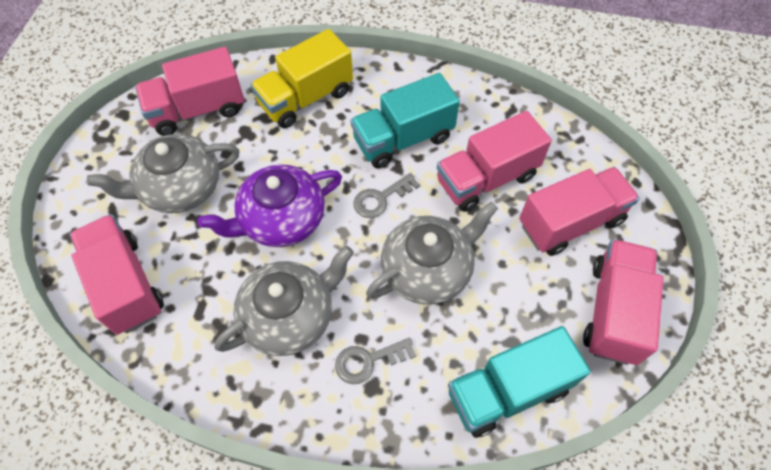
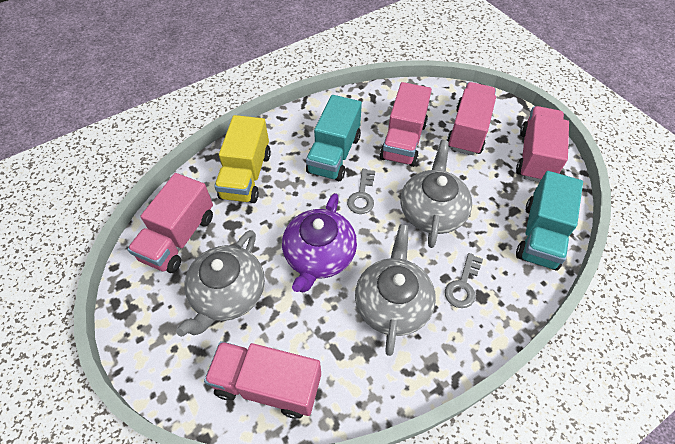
camera: 45 degrees left, 5 degrees down
pink truck [583,239,664,365] -> pink truck turned 45 degrees clockwise [516,106,569,182]

